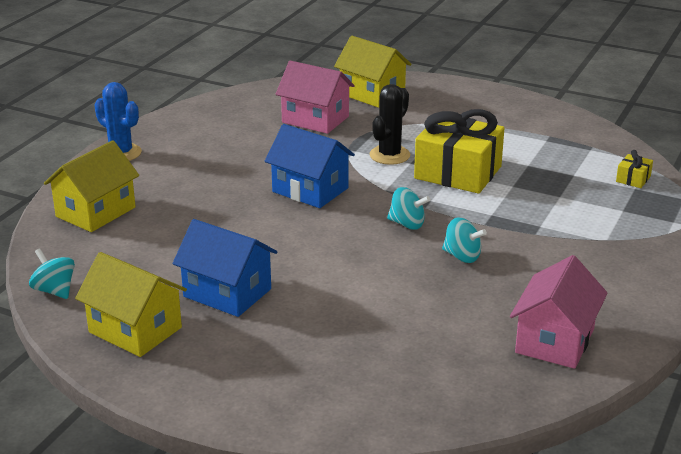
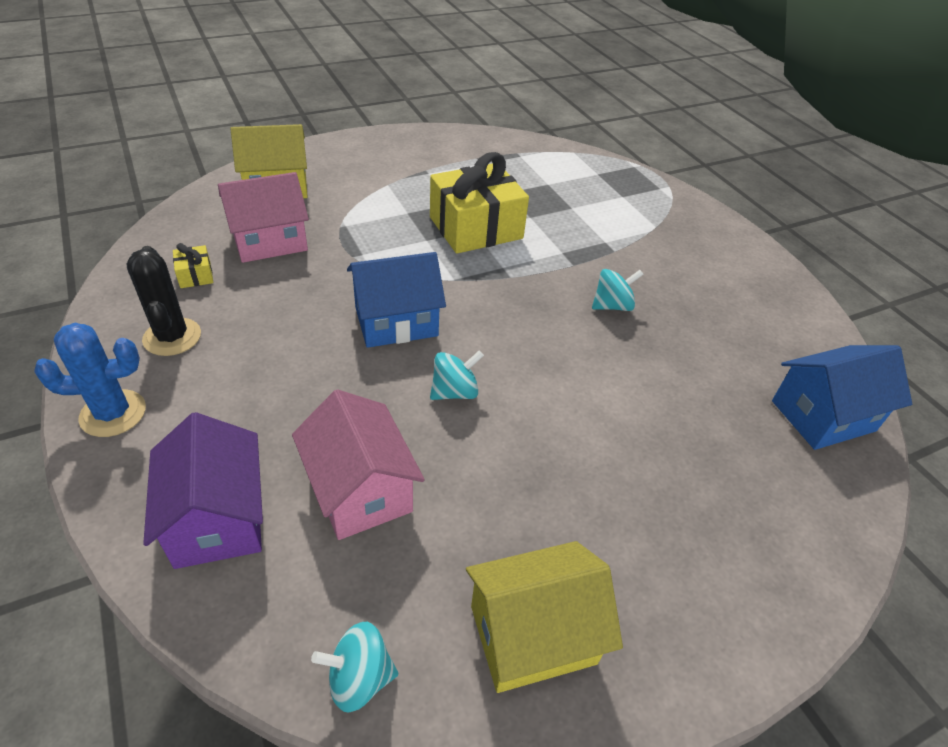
camera: 55 degrees left, 15 degrees up
yellow house [44,140,139,232] -> purple house [143,412,263,569]
blue house [173,219,277,317] -> blue house moved to [772,345,912,450]
black cactus [370,84,410,165] -> black cactus moved to [126,246,201,356]
turquoise spinning top [387,187,430,230] -> turquoise spinning top moved to [430,350,484,400]
pink house [510,255,608,369] -> pink house moved to [292,389,425,540]
yellow gift [616,150,653,188] -> yellow gift moved to [173,243,213,288]

